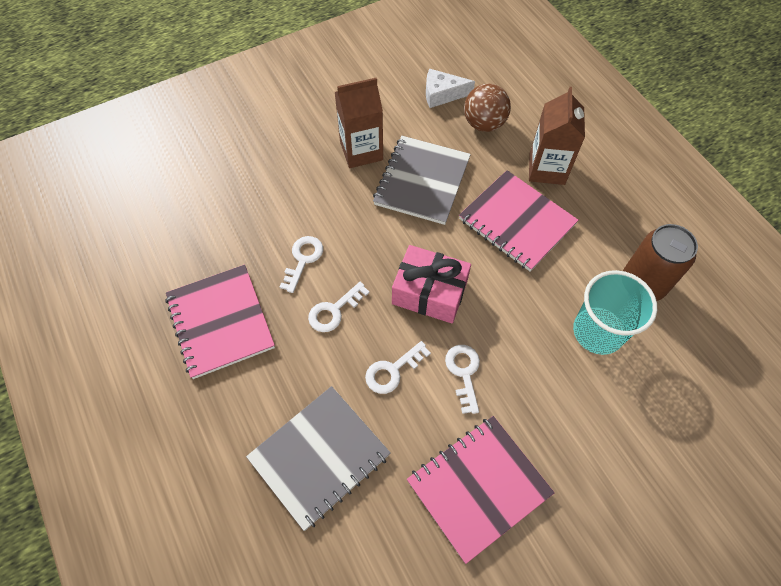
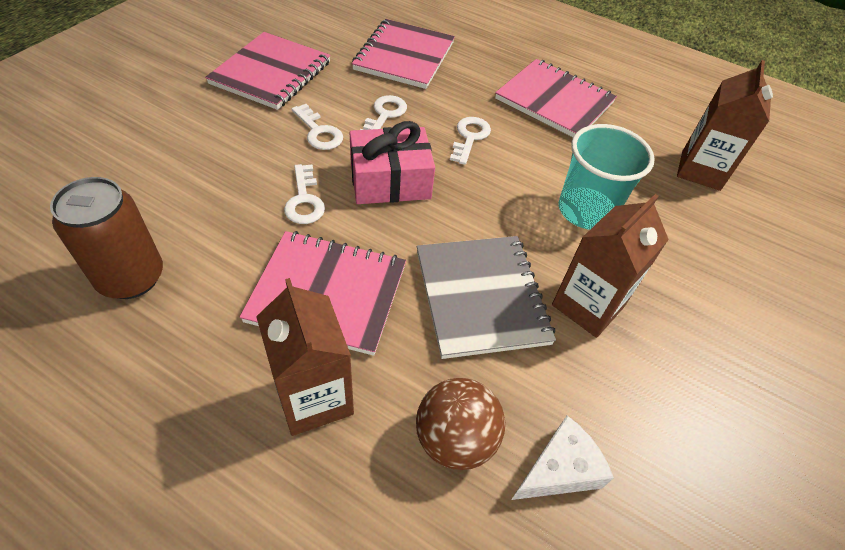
camera: 145 degrees right, 10 degrees down
grey notebook [246,386,391,531] -> pink notebook [352,19,455,89]
white key [280,236,323,293] -> white key moved to [284,164,325,224]
turquoise cup [573,270,657,355] -> turquoise cup moved to [559,124,655,230]
none -> brown carton [677,60,773,191]

